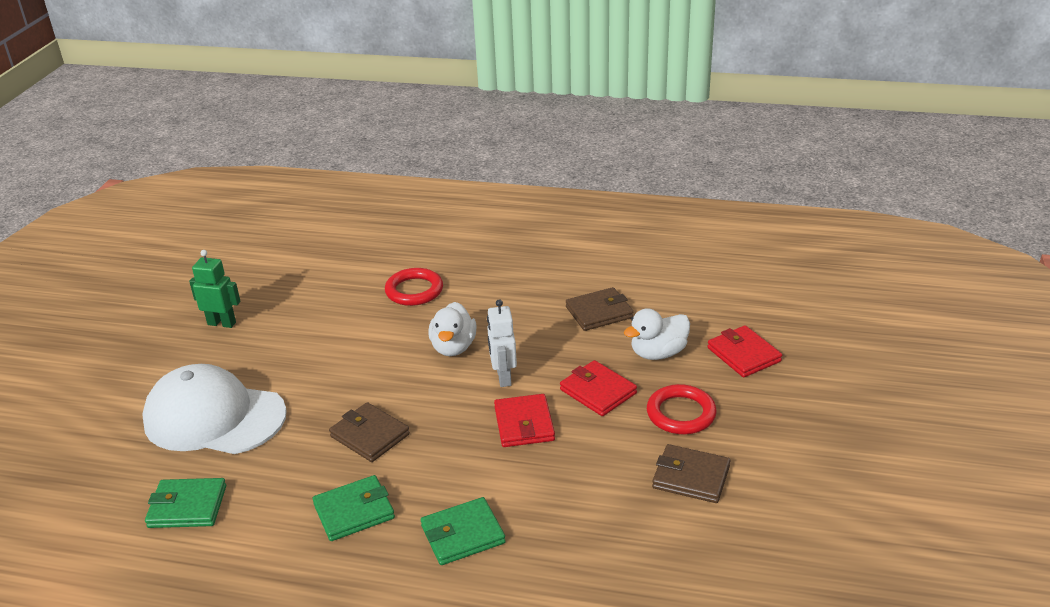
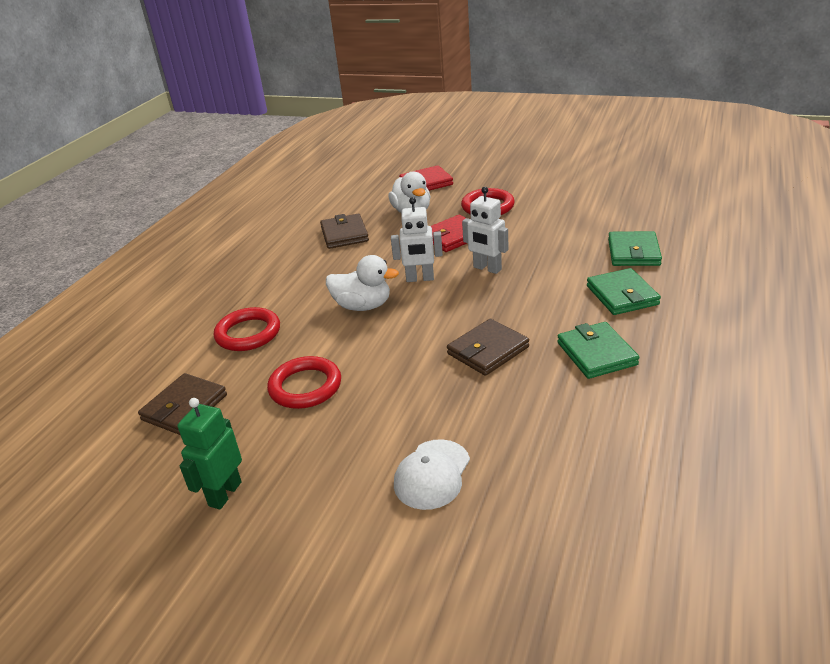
camera: 80 degrees left, 0 degrees up
white cap [142,364,287,454] -> white cap [394,439,470,510], size x0.50
green wallet [145,478,226,528] -> green wallet moved to [608,231,662,266]
red wallet [494,394,555,447] -> white robot [462,187,508,274]
brown wallet [652,444,730,503] -> brown wallet moved to [138,373,227,435]
none -> red ring [267,356,341,409]

